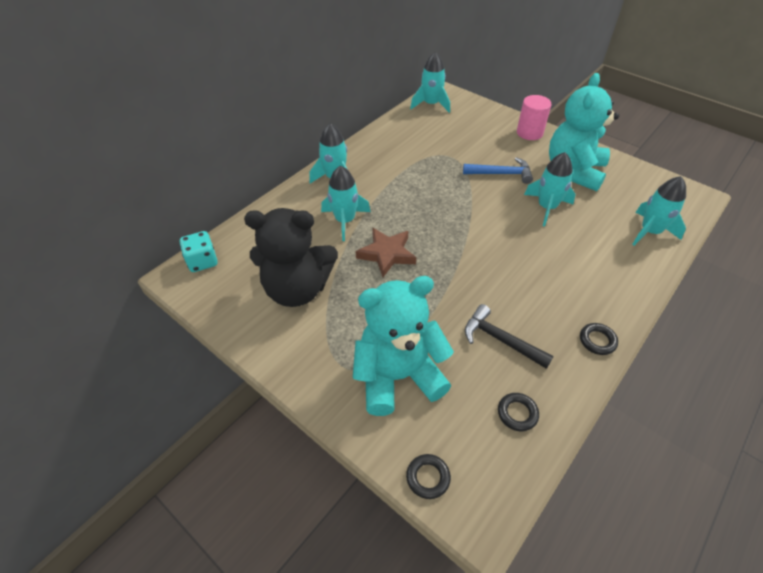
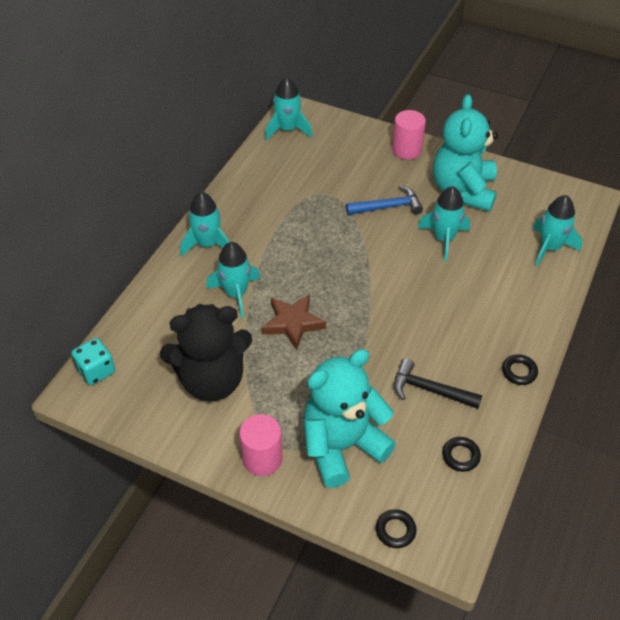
camera: 15 degrees left, 0 degrees up
none -> pink cylinder [239,414,283,476]

